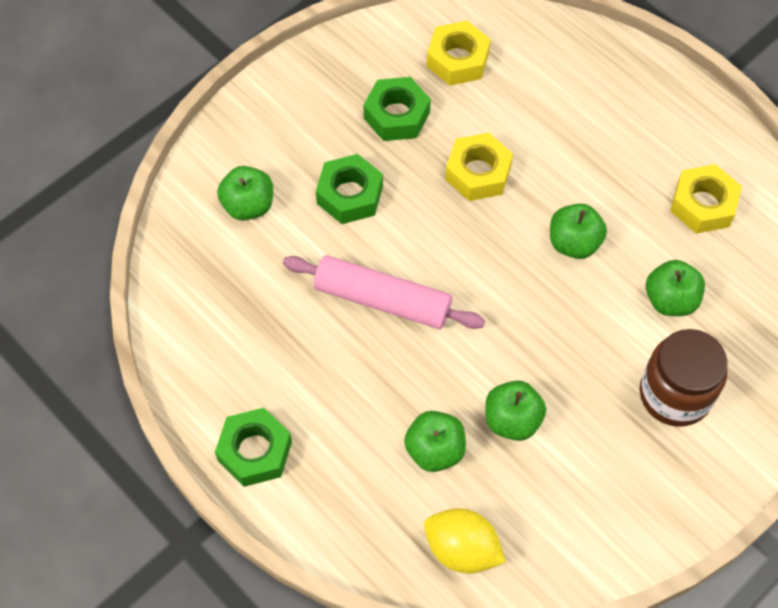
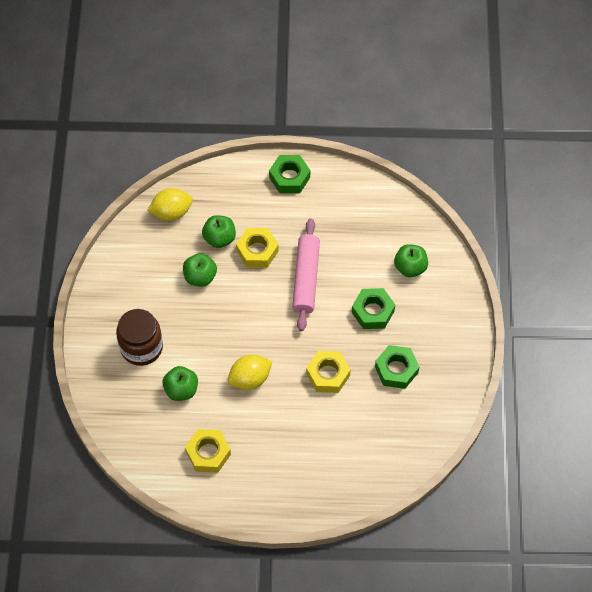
camera: 135 degrees right, 0 degrees up
pink rolling pin [283,255,485,329] -> pink rolling pin turned 60 degrees counterclockwise [292,219,320,331]
yellow nut [427,21,491,86] -> yellow nut moved to [236,228,279,267]
green apple [550,203,607,259] -> yellow lemon [228,355,273,390]

